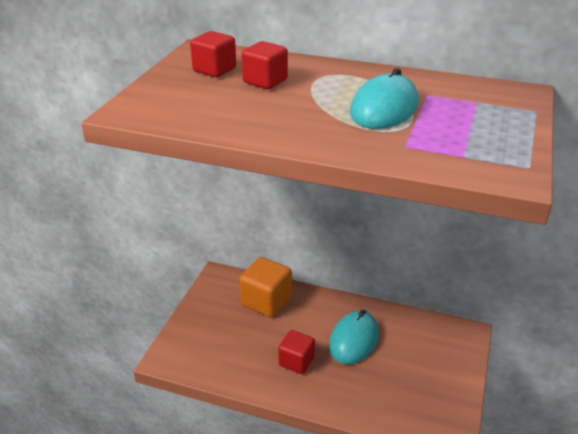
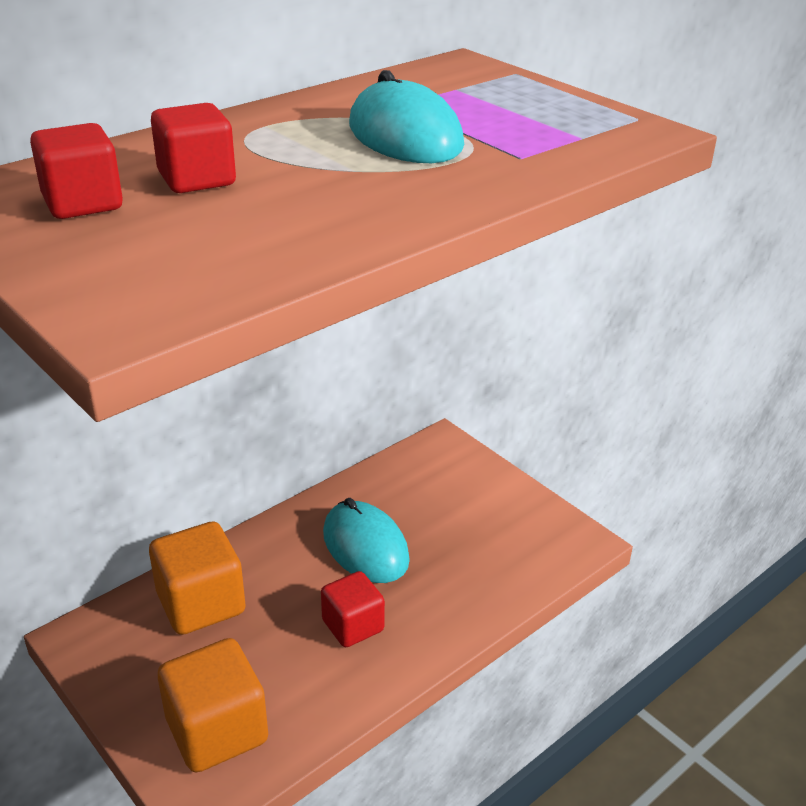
camera: 60 degrees left, 0 degrees up
none -> orange cube [157,638,268,773]

